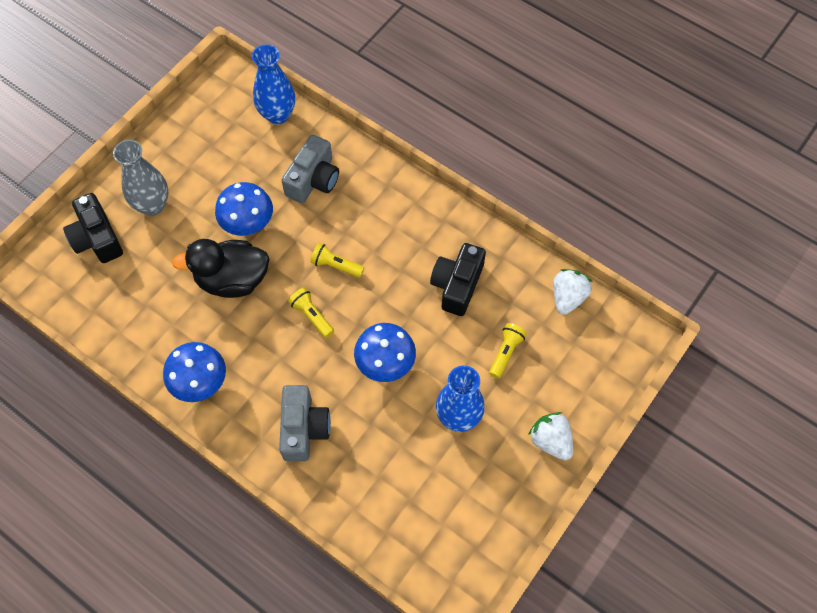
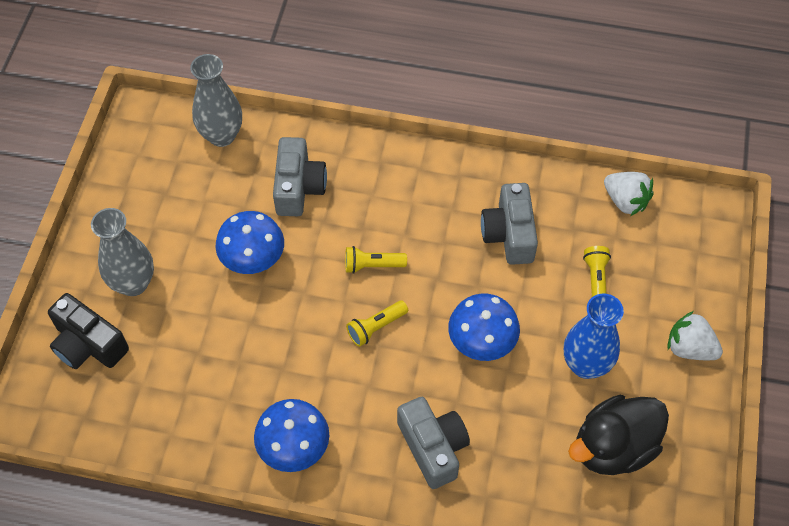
camera: 25 degrees left, 5 degrees down
black duck [172,239,269,298] -> black duck moved to [568,395,669,475]
blue vase [252,45,295,124] -> grey vase [190,54,242,147]
yellow flashlight [288,288,334,338] -> yellow flashlight turned 60 degrees counterclockwise [346,300,408,347]
black camera [430,243,486,316] -> grey camera [481,183,538,265]
white strawberry [553,269,592,315] -> white strawberry turned 135 degrees clockwise [604,172,654,216]

